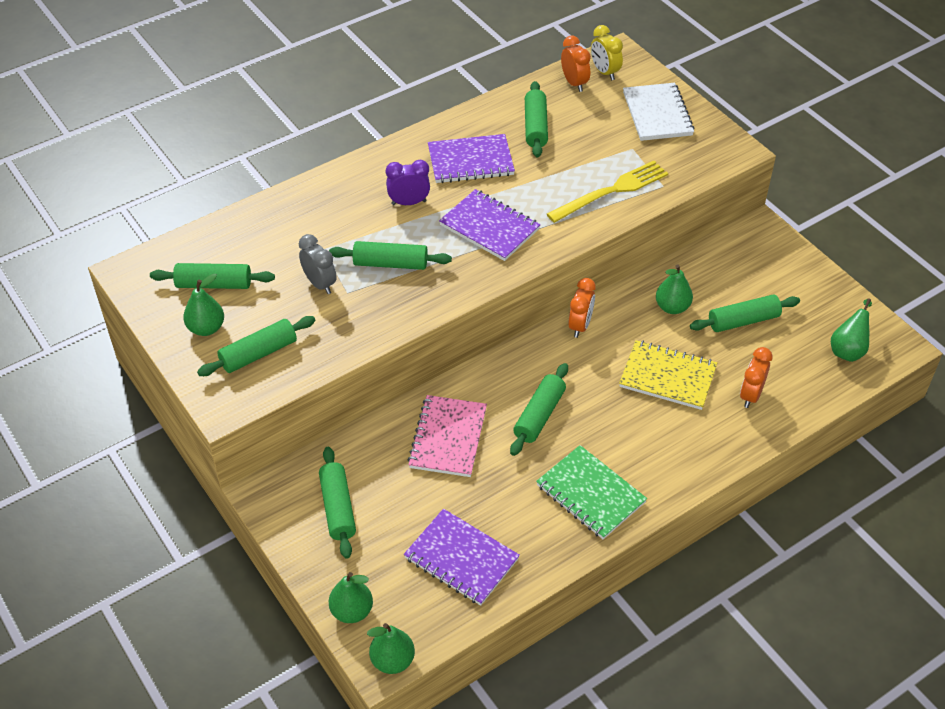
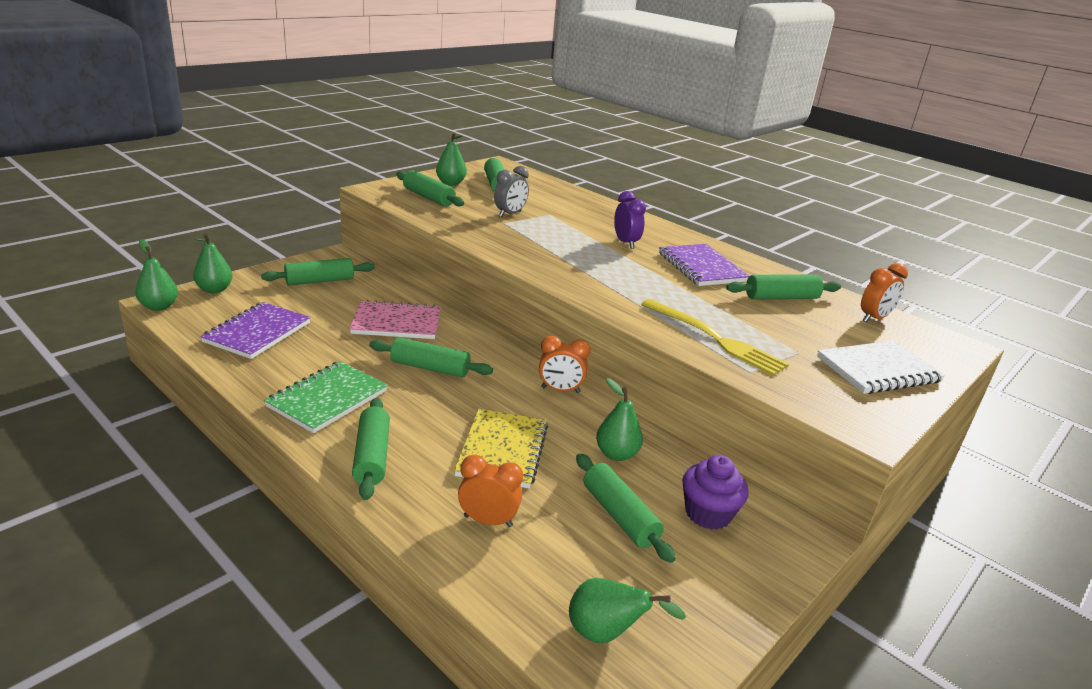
camera: 75 degrees right, 20 degrees down
green rolling pin [329,241,452,270] -> green rolling pin moved to [352,398,390,500]
purple notebook [439,189,540,261] -> none
yellow clock [591,25,623,80] -> none
none -> purple cupcake [682,455,749,530]

